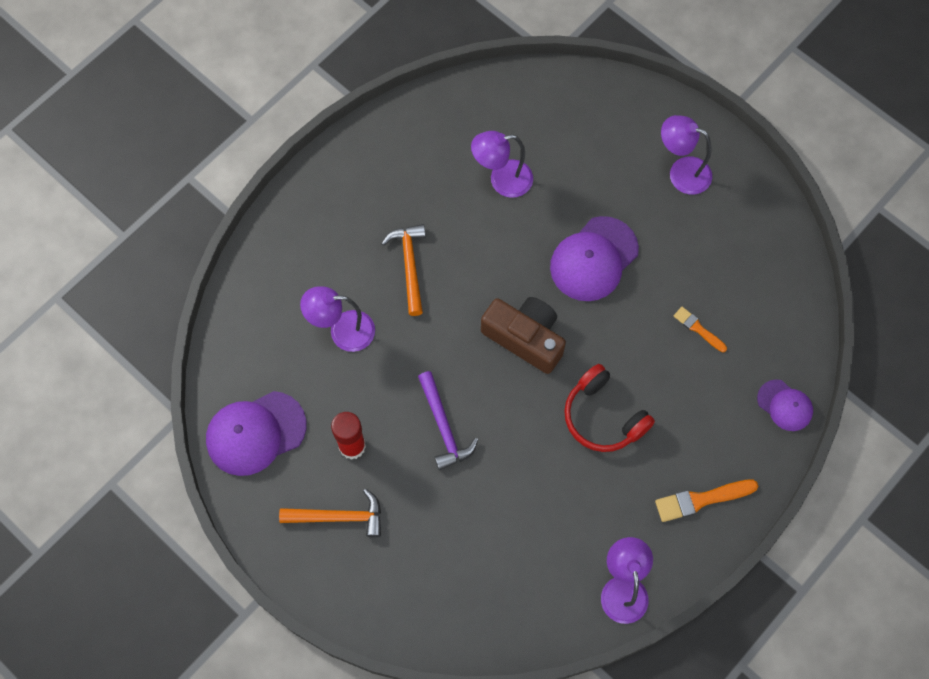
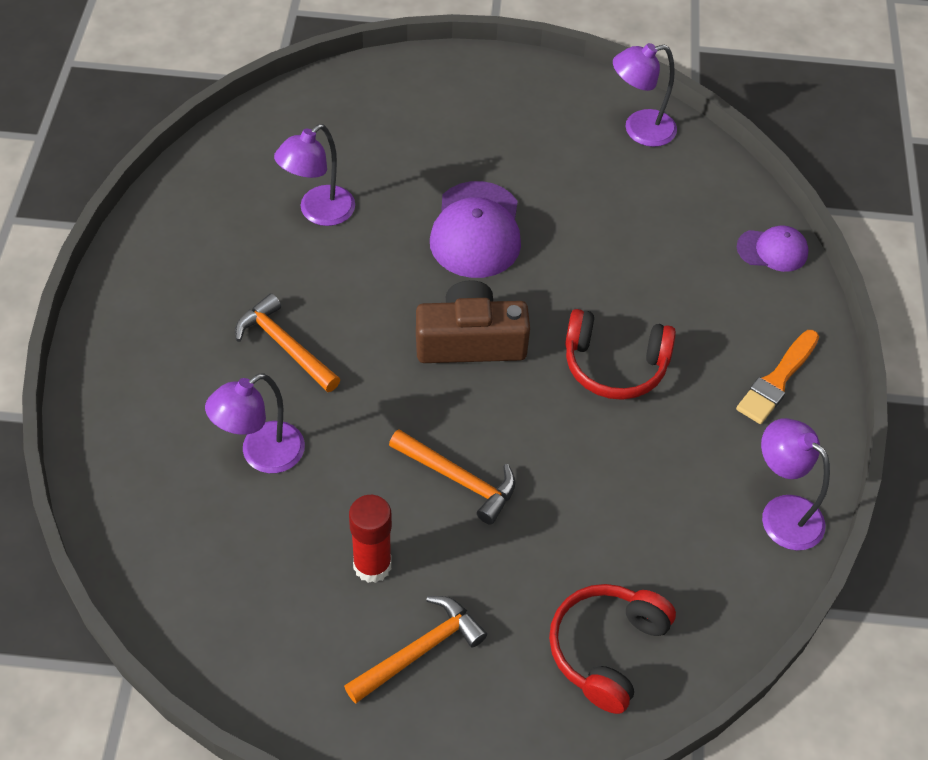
camera: 40 degrees left, 15 degrees down
purple cap [206,391,307,476] -> none
purple hammer [418,371,478,470] -> orange hammer [389,429,516,525]
purple lamp [661,115,712,195] -> purple lamp moved to [613,43,677,147]
orange brush [674,307,727,352] -> none
none -> red headphones [549,584,676,714]

